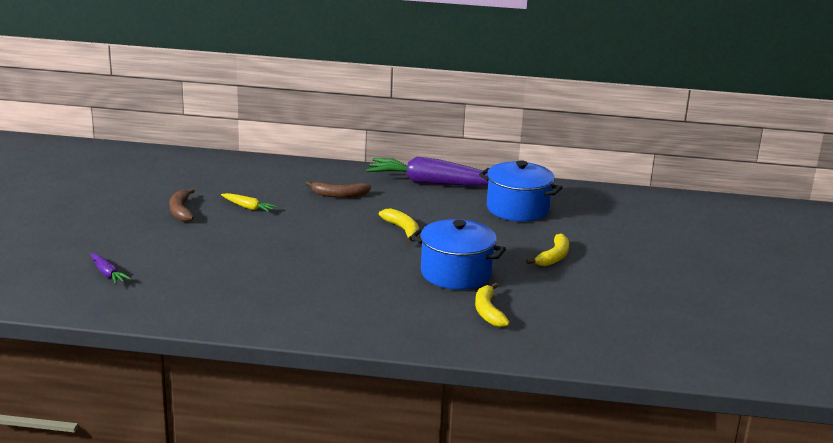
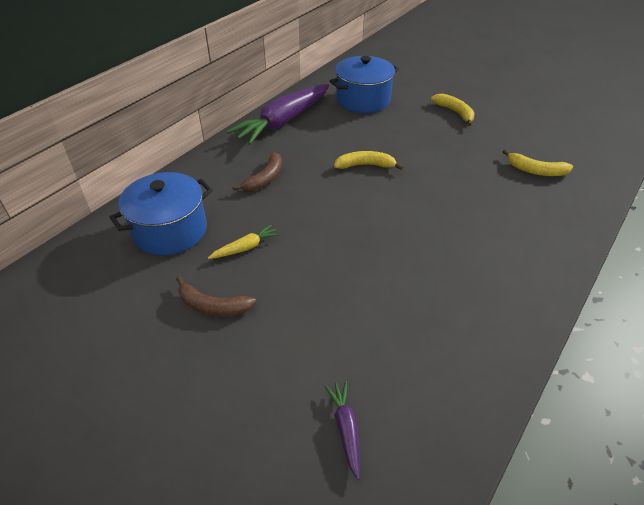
camera: 60 degrees left, 20 degrees up
purple carrot [90,253,131,284] -> purple carrot turned 90 degrees counterclockwise [325,381,360,480]
blue pot [411,219,506,290] -> blue pot moved to [110,172,213,255]

